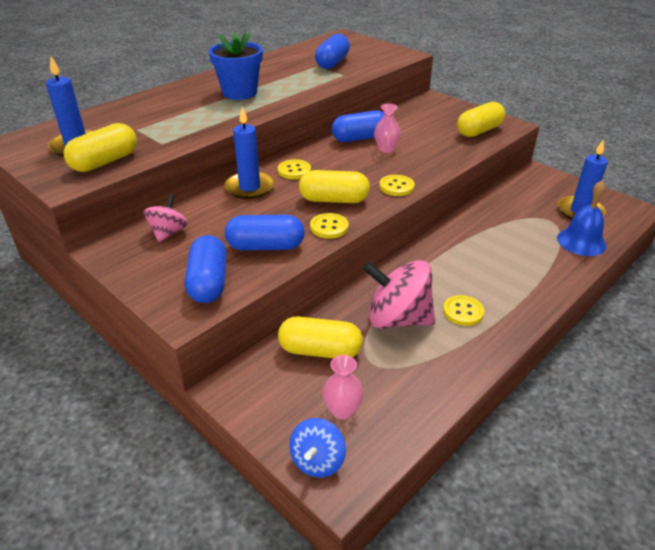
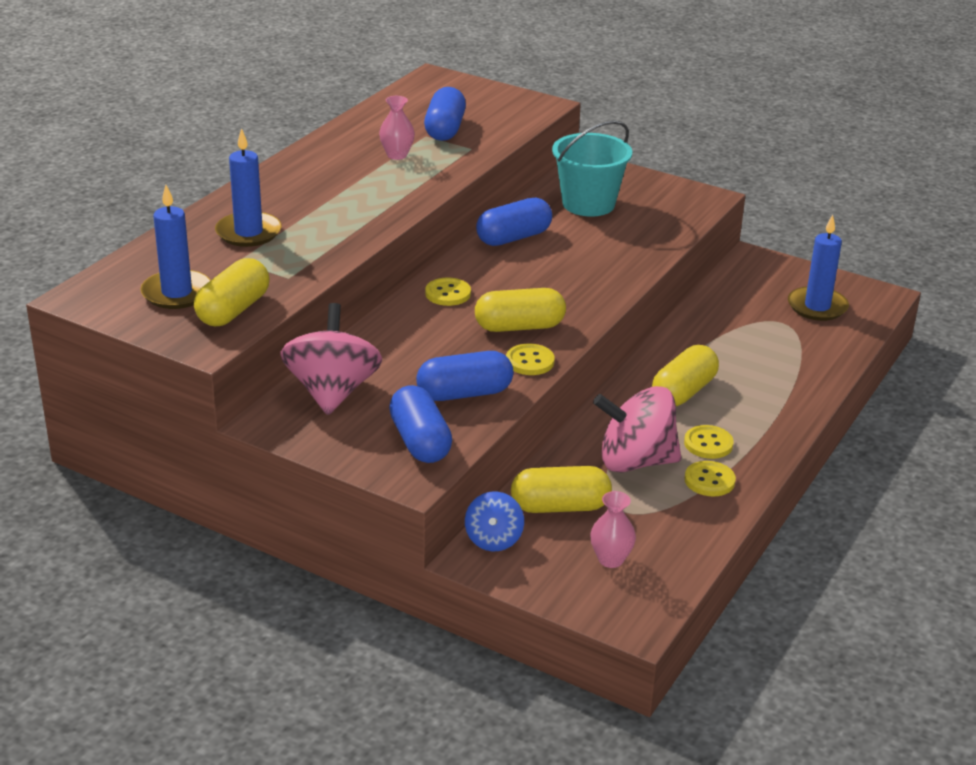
camera: 15 degrees left, 5 degrees down
pink spinning top [144,194,188,243] -> pink spinning top [281,303,382,415], size x1.79
blue flower pot [209,31,263,100] -> none
blue candle [225,107,274,199] -> blue candle moved to [215,128,282,247]
blue spinning top [289,418,346,478] -> blue spinning top moved to [465,491,524,551]
pink vase [374,104,401,153] -> pink vase moved to [379,96,415,160]
yellow button [380,175,415,196] -> yellow button moved to [685,461,736,496]
yellow capsule [457,102,505,137] -> yellow capsule moved to [652,345,719,406]
blue bell [557,180,607,256] -> none
none -> turquoise bucket [552,121,632,216]

